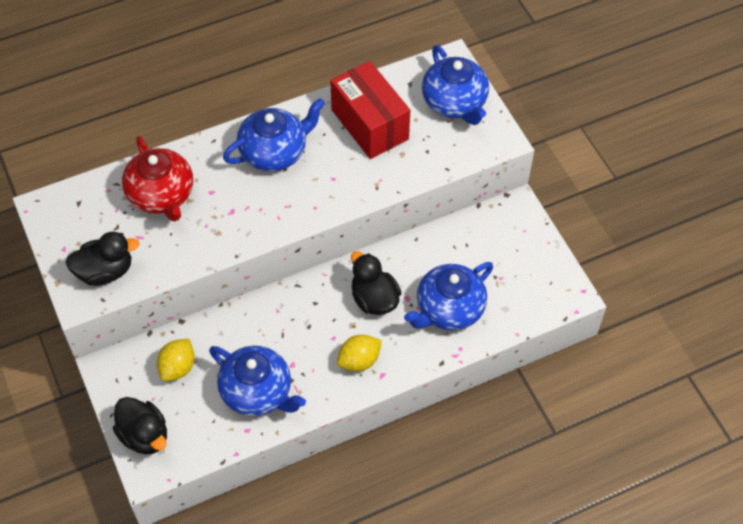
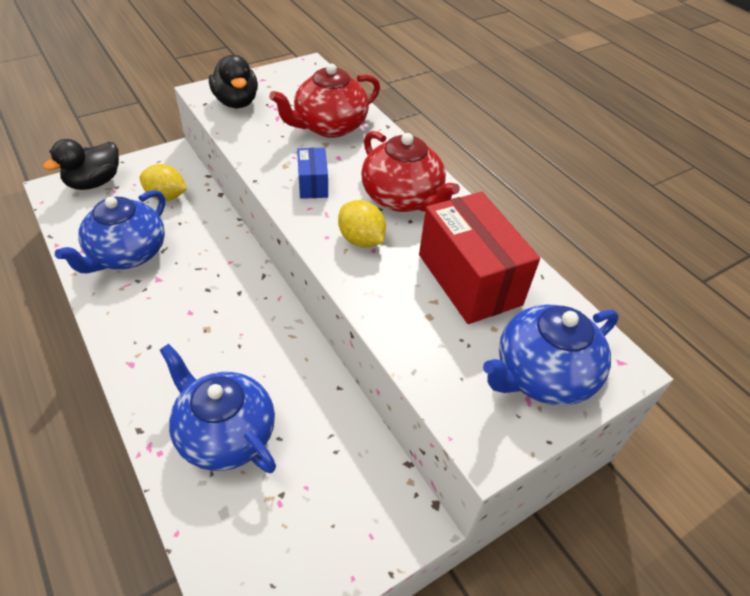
camera: 80 degrees right, 10 degrees down
blue teapot [223,98,325,171] -> red teapot [361,131,460,212]
red box [330,61,410,159] -> red box turned 75 degrees counterclockwise [419,192,540,324]
yellow lemon [337,335,382,372] -> yellow lemon moved to [338,200,386,248]
black duck [351,251,402,315] -> none
none -> blue box [297,148,328,199]

